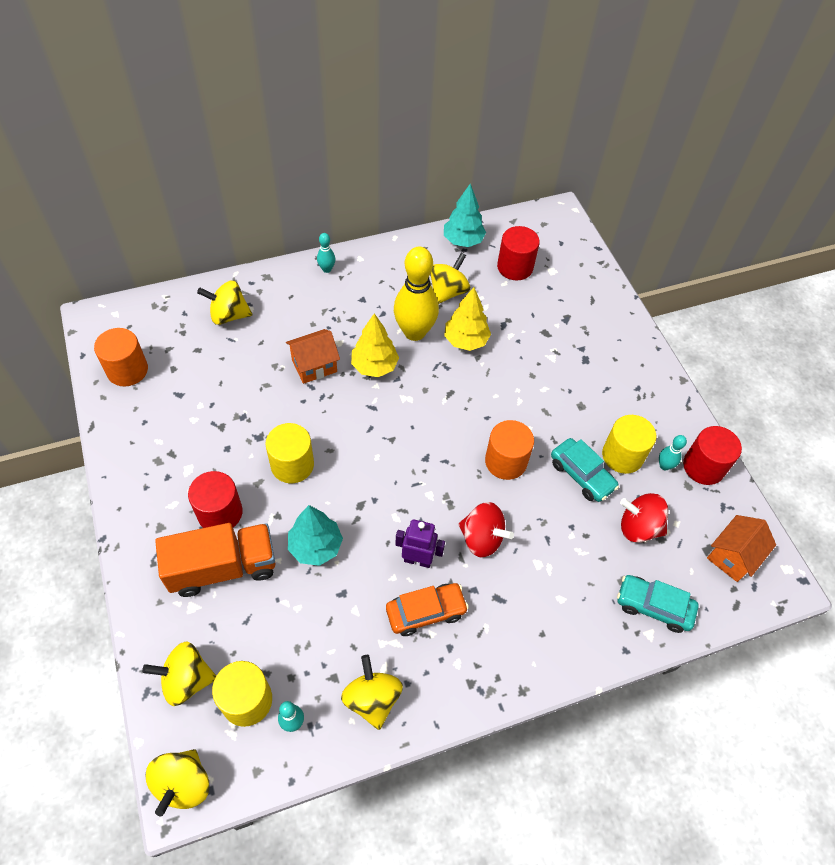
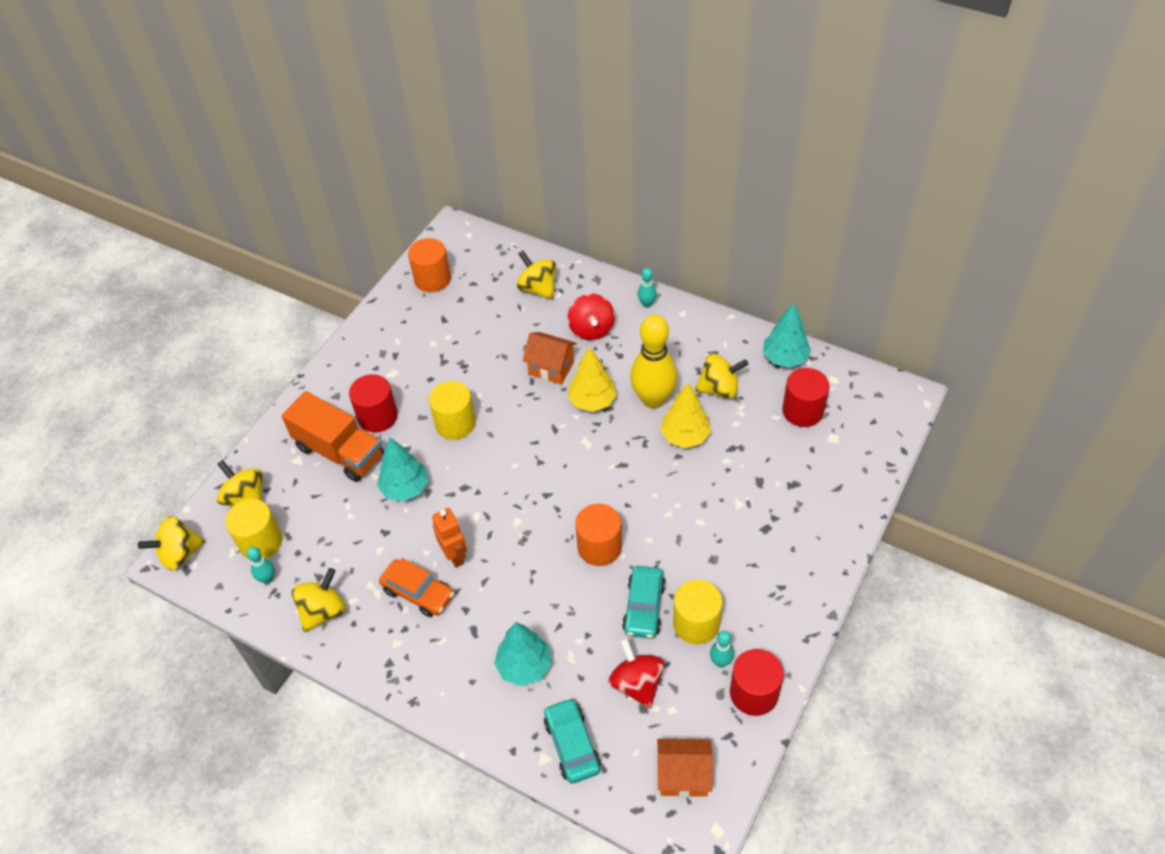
camera: 55 degrees right, 5 degrees down
purple robot [395,519,445,568] -> orange robot [432,508,467,568]
red spinning top [458,502,514,558] -> red spinning top moved to [568,294,615,340]
none -> turquoise tree [494,622,552,686]

